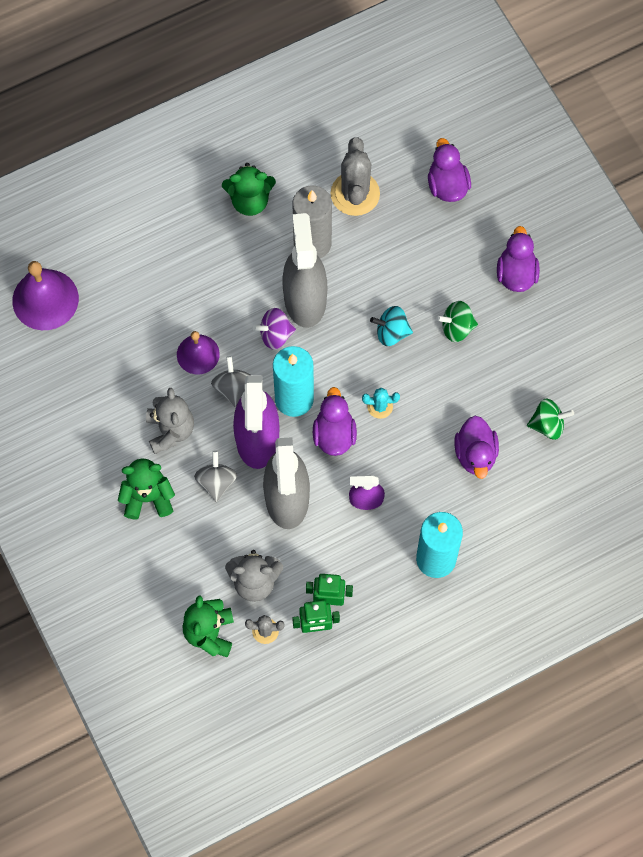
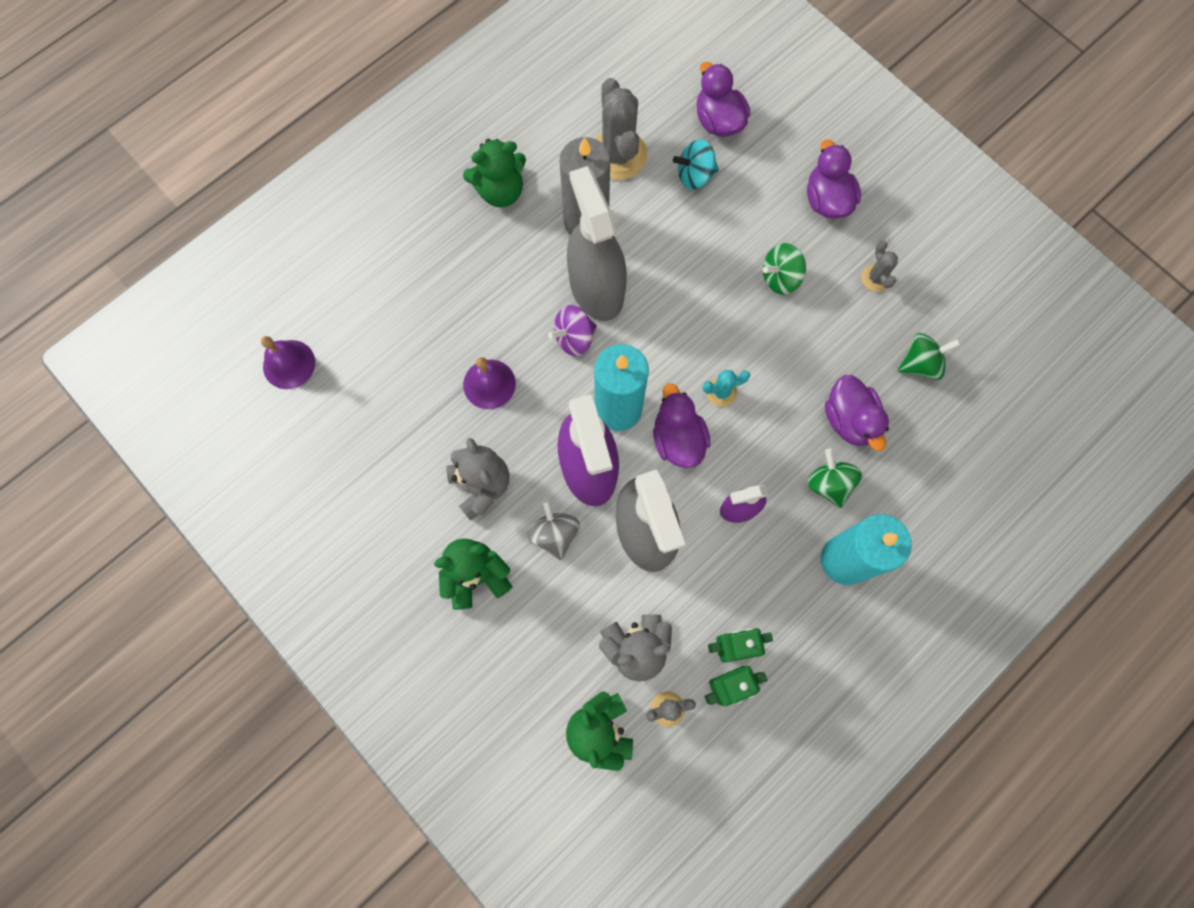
camera: 15 degrees left, 5 degrees up
purple bell [12,261,79,330] -> purple bell [261,336,315,389], size x0.64
grey spinning top [211,356,250,407] -> none
turquoise spinning top [370,306,413,346] -> turquoise spinning top moved to [673,139,719,190]
none -> green spinning top [807,449,862,508]
none -> grey cactus [861,241,898,292]

